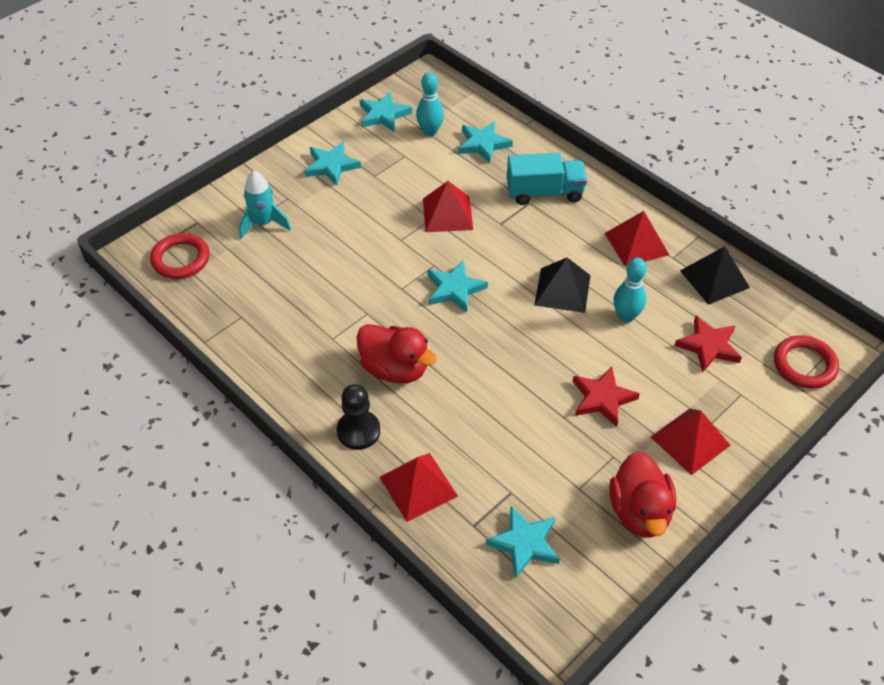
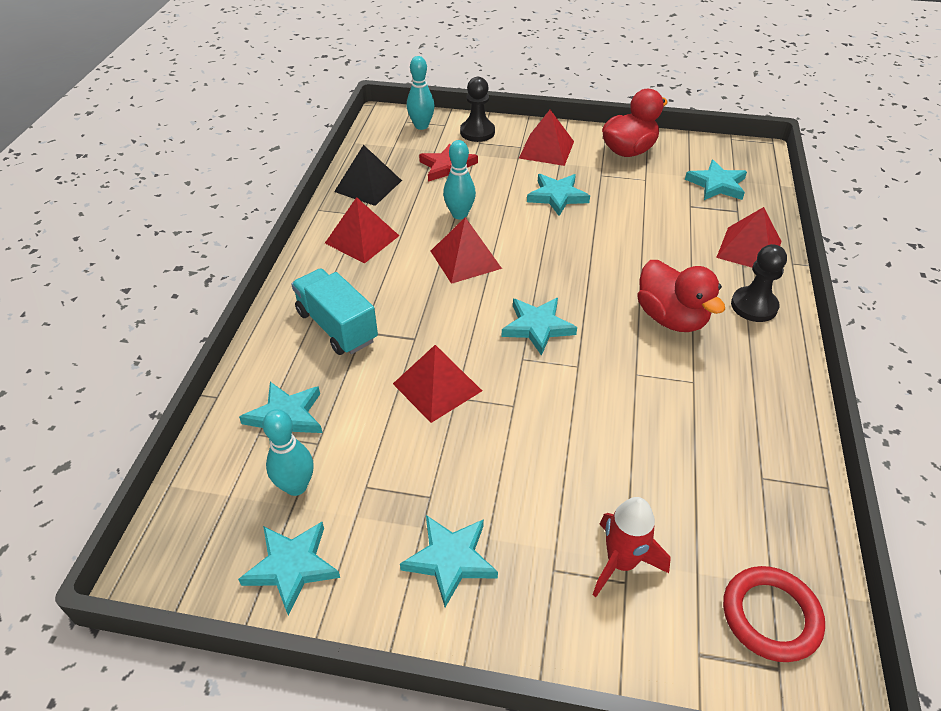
camera: 125 degrees left, 5 degrees down
turquoise rocket [239,170,291,239] -> red rocket [593,497,671,597]
red duck [356,324,437,383] -> red duck turned 150 degrees clockwise [637,260,725,332]
black pyramid [534,257,590,313] -> red pyramid [431,217,502,284]
red star [573,366,640,427] -> turquoise star [527,174,590,216]
red ring [774,335,839,389] -> turquoise bowling pin [407,56,435,130]
none -> black pawn [460,77,495,142]

